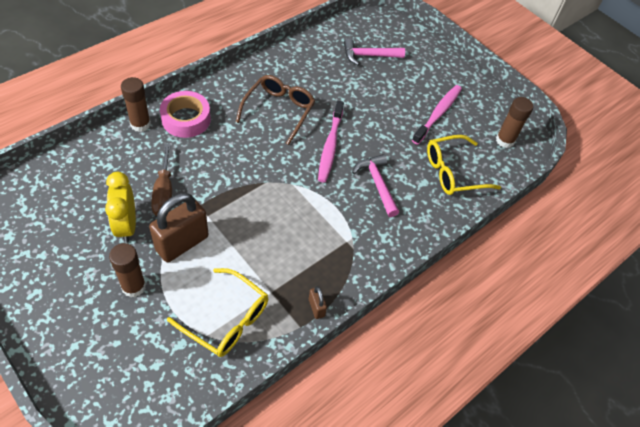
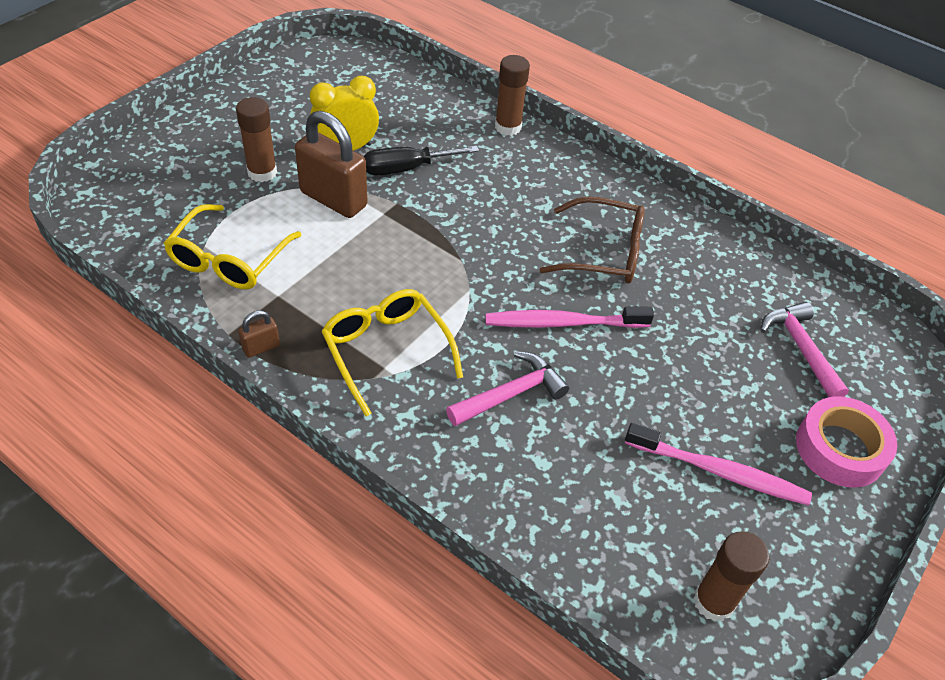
camera: 80 degrees right, 5 degrees down
brown screwdriver [151,144,172,216] -> black screwdriver [363,146,479,175]
pink tape [160,91,211,138] -> pink tape moved to [796,396,897,488]
yellow glasses [427,135,501,195] -> yellow glasses moved to [321,289,463,416]

